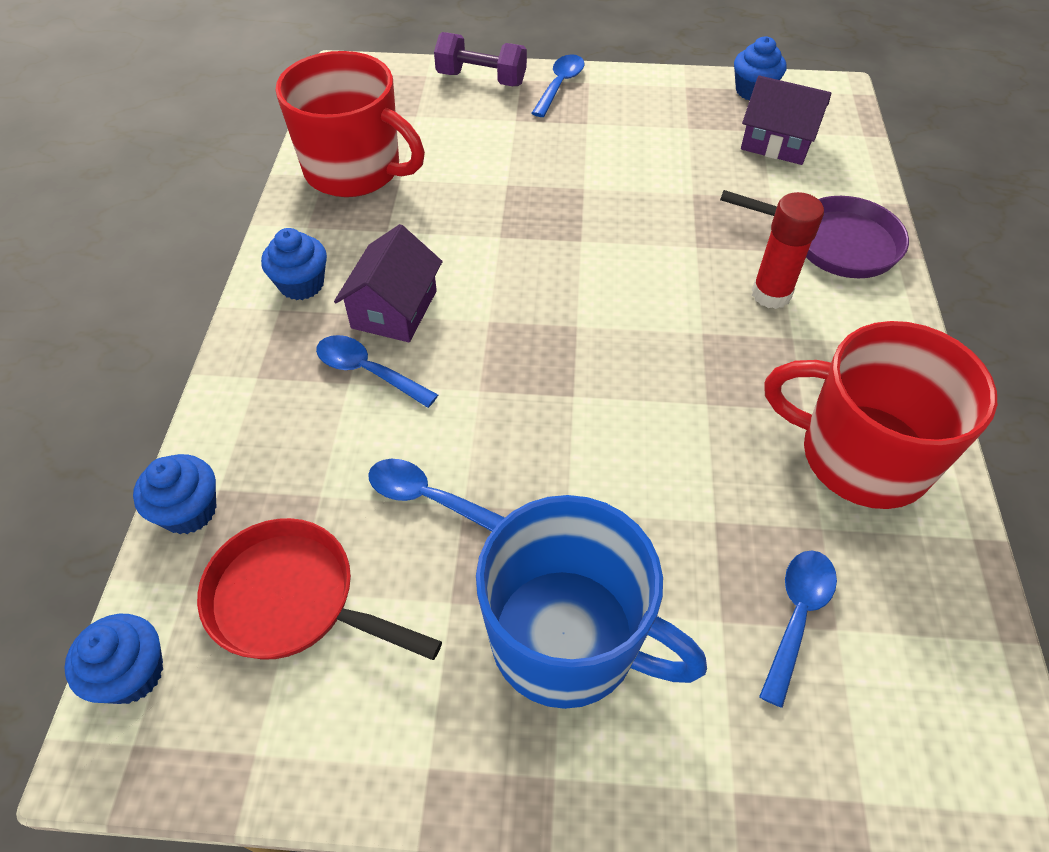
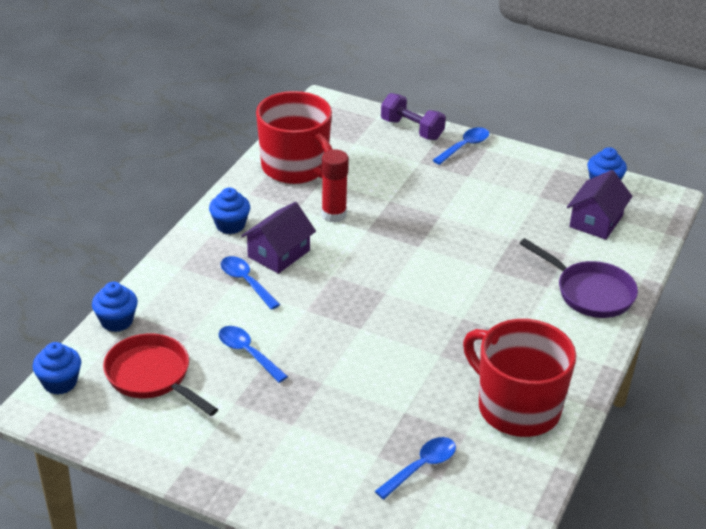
camera: 20 degrees right, 15 degrees down
blue mug [476,495,707,709] -> none
purple house [741,76,831,165] -> purple house turned 75 degrees clockwise [567,170,633,240]
red glue stick [752,192,824,309] -> red glue stick moved to [321,149,349,223]

